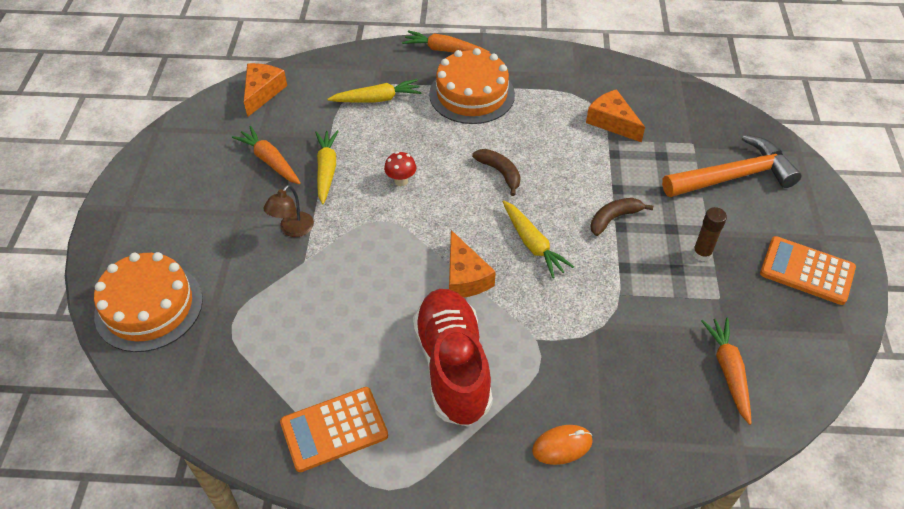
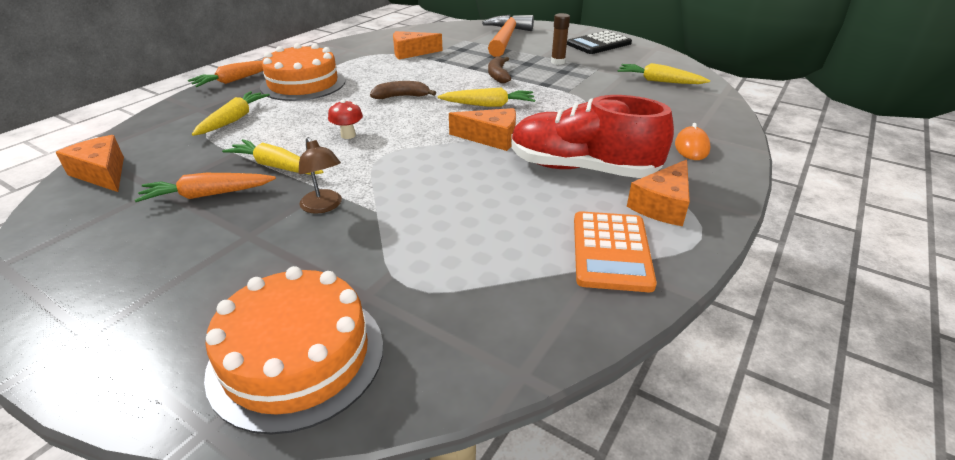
camera: 60 degrees left, 15 degrees down
orange carrot [701,318,752,425] -> yellow carrot [618,63,710,84]
orange calculator [760,236,856,305] -> black calculator [567,31,632,54]
none -> orange cheese [627,159,690,226]

